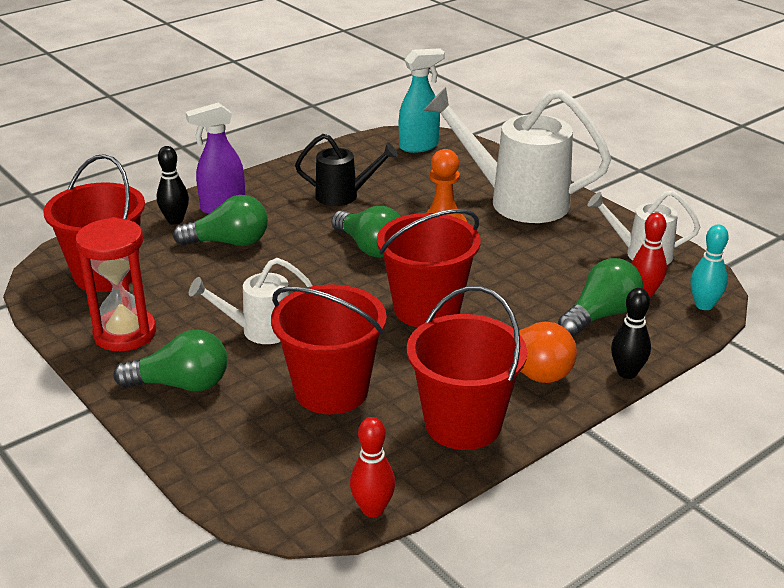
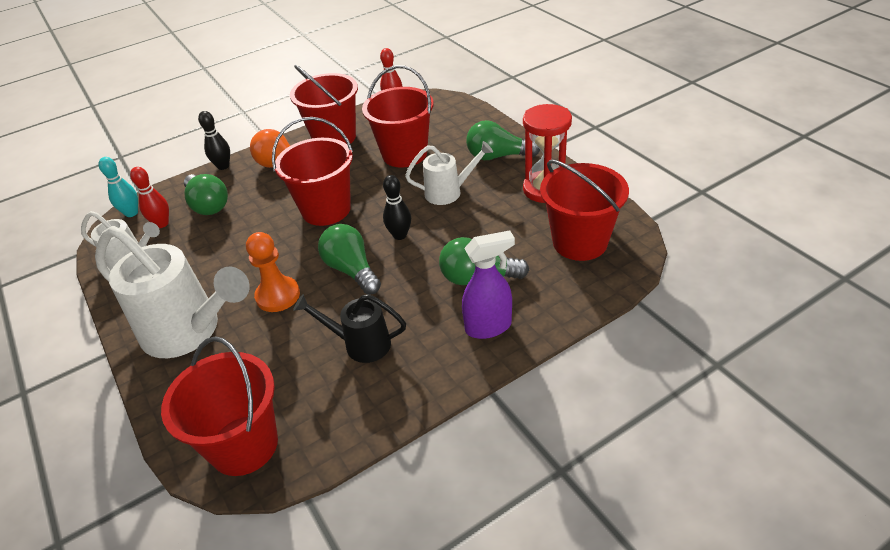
camera: 170 degrees left, 10 degrees up
black bowling pin [157,146,189,225] -> black bowling pin moved to [383,175,411,240]
turquoise spray bottle [399,48,445,153] -> red bucket [161,336,278,476]
green light bulb [558,258,643,337] -> green light bulb turned 90 degrees counterclockwise [184,174,228,215]

